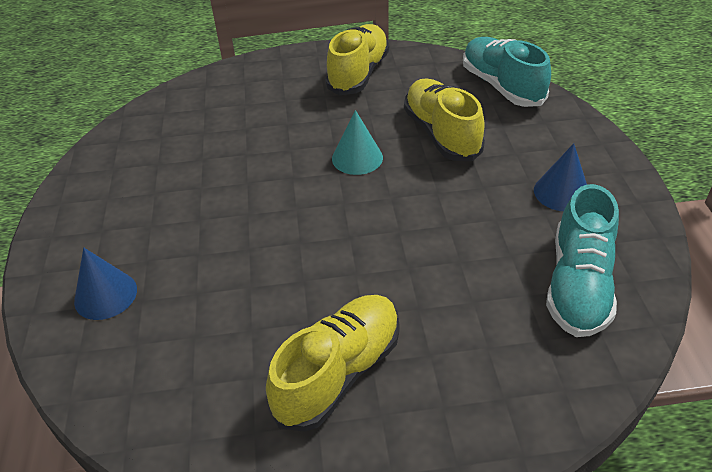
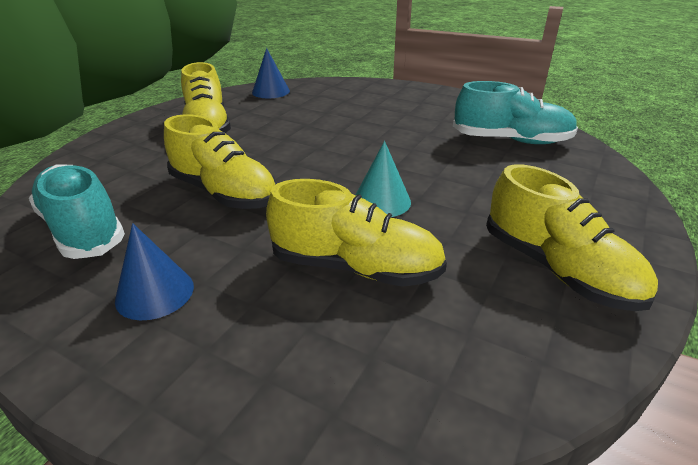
camera: 125 degrees right, 10 degrees down
blue cone [74,247,137,320] -> blue cone moved to [252,48,290,98]
turquoise shoe [463,37,551,107] -> turquoise shoe moved to [453,81,578,144]
none -> yellow shoe [164,114,277,209]

